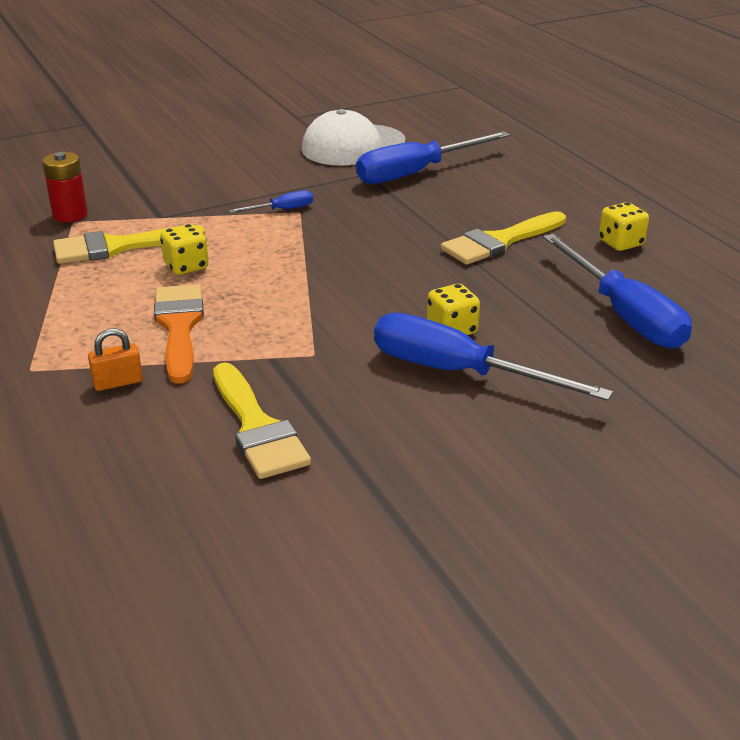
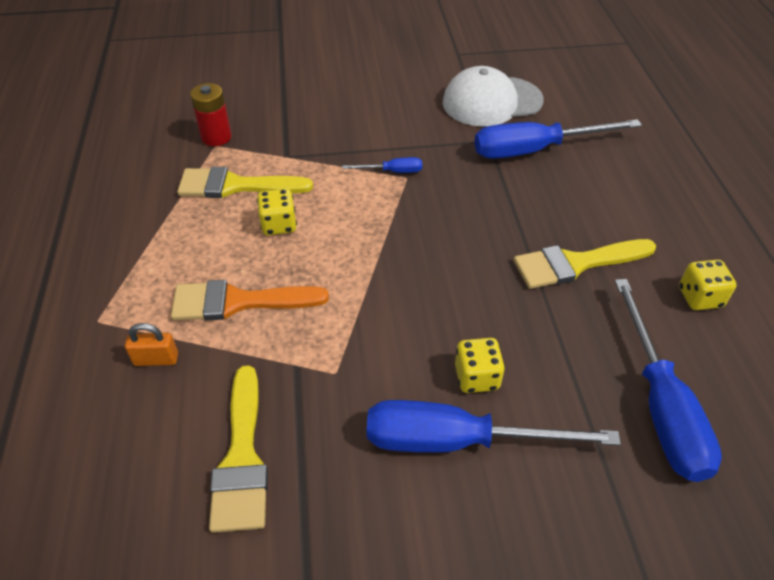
camera: 20 degrees right, 15 degrees up
orange brush [154,284,204,384] -> orange brush turned 105 degrees counterclockwise [171,280,329,320]
blue screwdriver [374,313,613,401] -> blue screwdriver turned 45 degrees counterclockwise [367,400,621,453]

